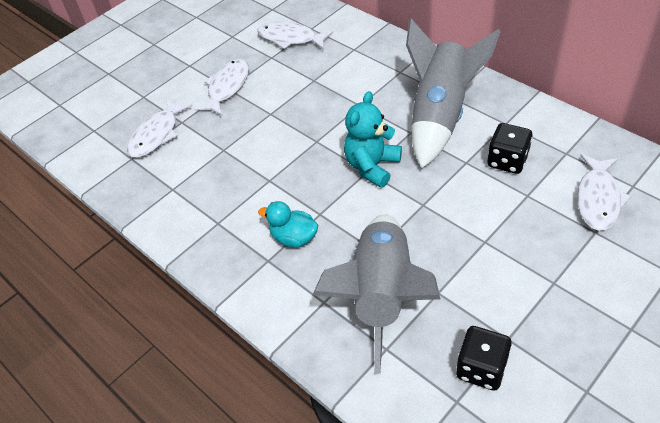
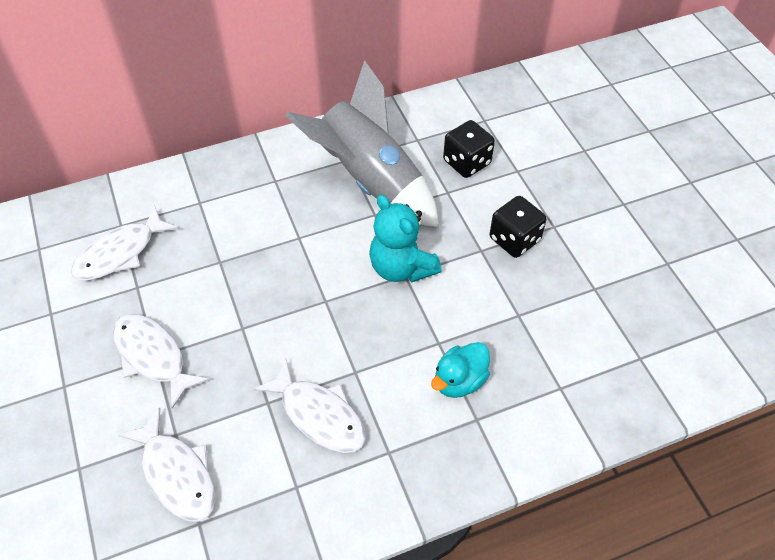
camera: 70 degrees left, 5 degrees up
grey rocket [313,214,441,374] -> none
black dice [456,326,512,391] -> black dice moved to [490,196,547,258]
white fish [577,154,631,231] -> white fish moved to [254,359,366,453]

